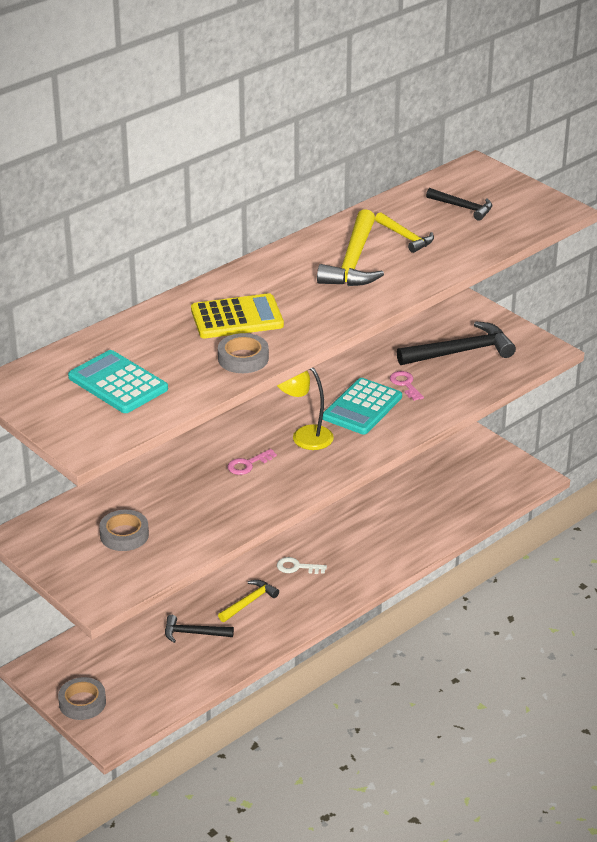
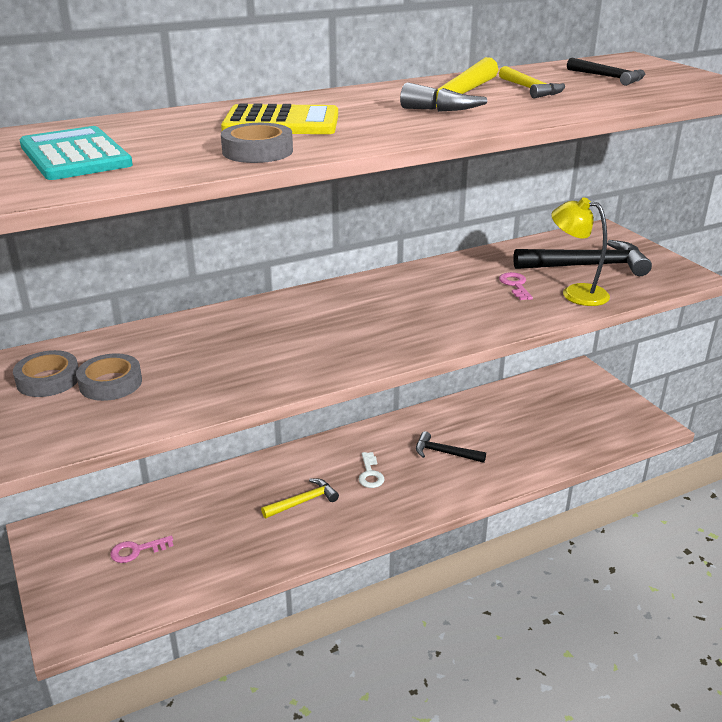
camera: 15 degrees right, 5 degrees down
grey tape [58,677,106,720] -> grey tape moved to [13,350,79,397]
black hammer [165,615,234,643] -> black hammer moved to [416,431,486,463]
pink key [227,449,277,475] -> pink key moved to [111,536,173,563]
yellow lamp [277,368,334,450] -> yellow lamp moved to [551,197,610,306]
white key [277,557,327,574] -> white key turned 120 degrees counterclockwise [359,452,385,488]
turquoise calculator [322,378,402,434] -> none

